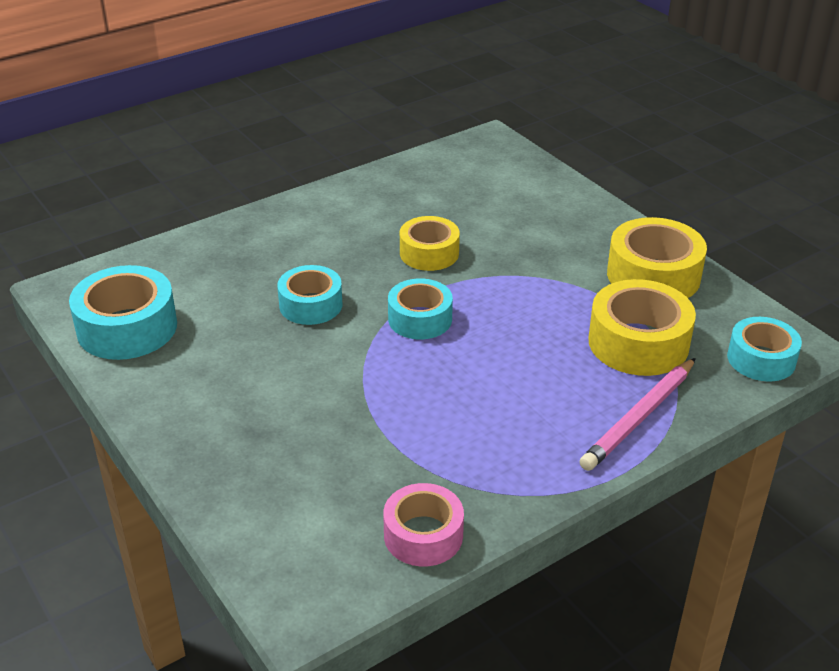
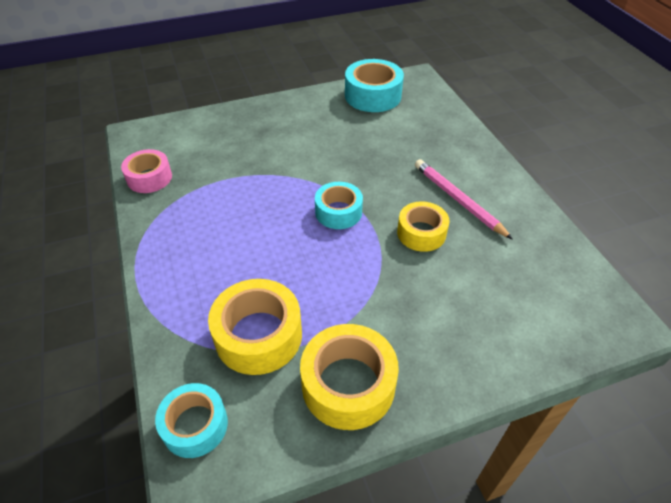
camera: 105 degrees right, 10 degrees up
turquoise tape [277,265,343,325] -> none
pink pencil [579,358,696,471] -> pink pencil moved to [415,159,513,240]

